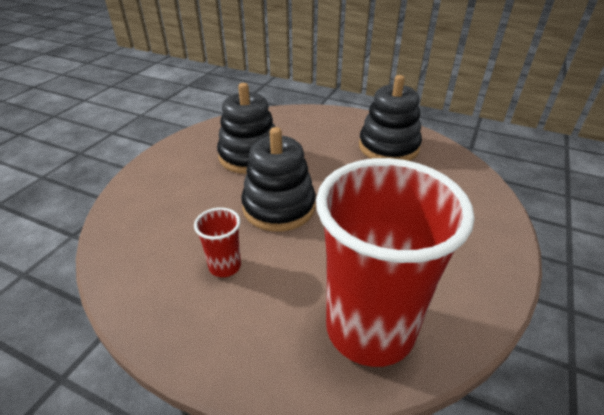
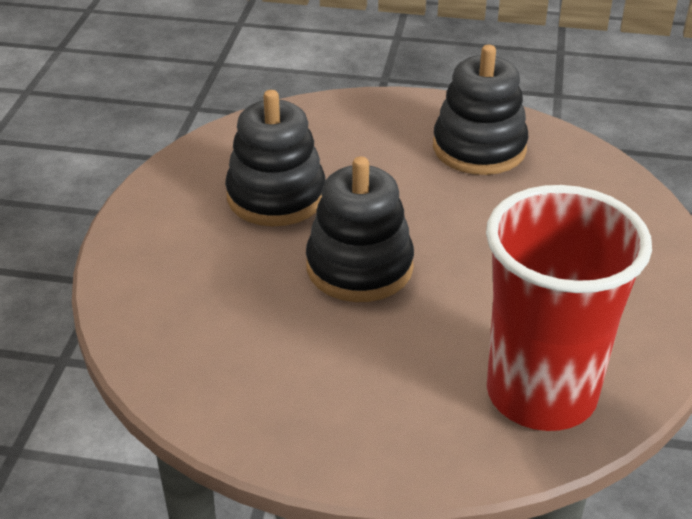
camera: 15 degrees left, 0 degrees up
red cup [194,207,241,277] -> none

